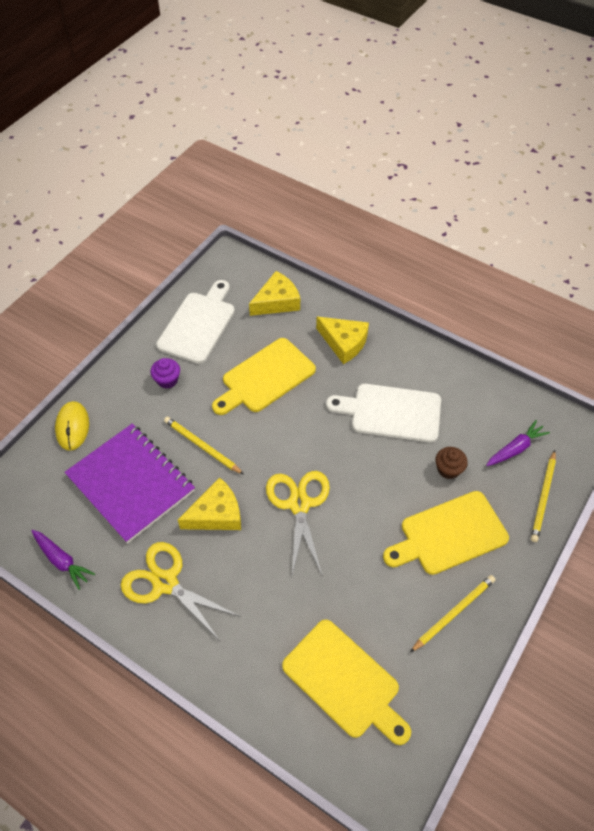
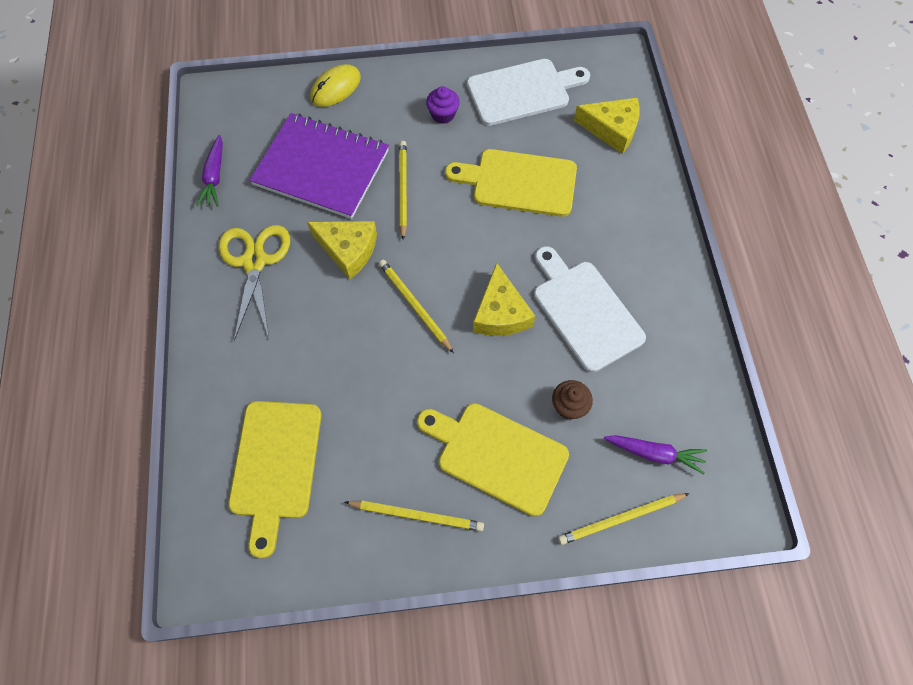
camera: 50 degrees right, 10 degrees up
purple notebook [65,424,195,543] -> purple notebook turned 75 degrees counterclockwise [249,113,389,219]
yellow scissors [266,471,330,575] -> yellow pencil [379,260,454,353]
yellow cheese [316,317,369,364] -> yellow cheese moved to [473,263,535,336]

